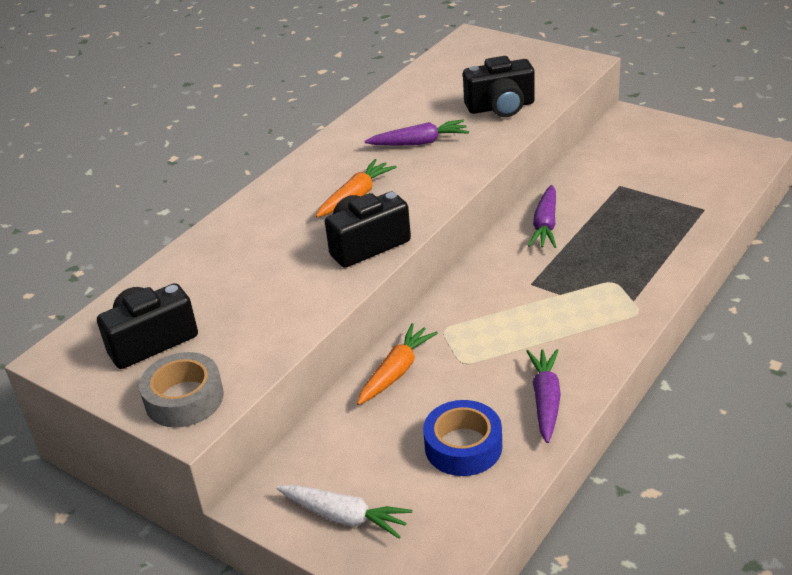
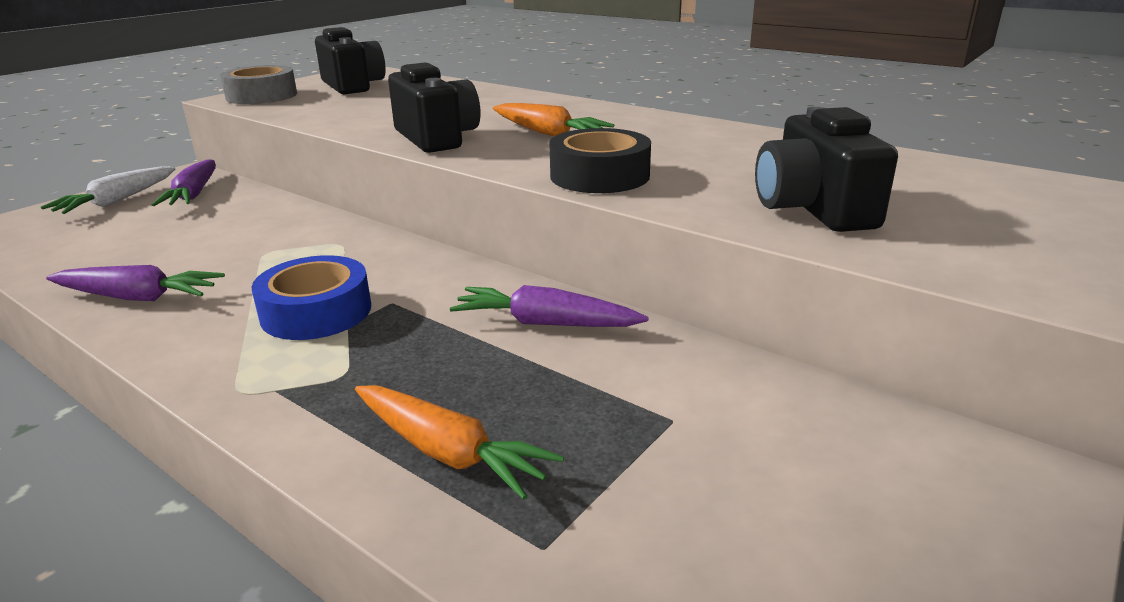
camera: 90 degrees right, 10 degrees down
orange carrot [357,323,438,405] -> orange carrot moved to [355,385,564,500]
purple carrot [364,120,469,146] -> purple carrot moved to [152,159,216,206]
blue tape [423,400,502,476] -> blue tape moved to [252,255,371,340]
none -> black tape [549,128,651,193]

